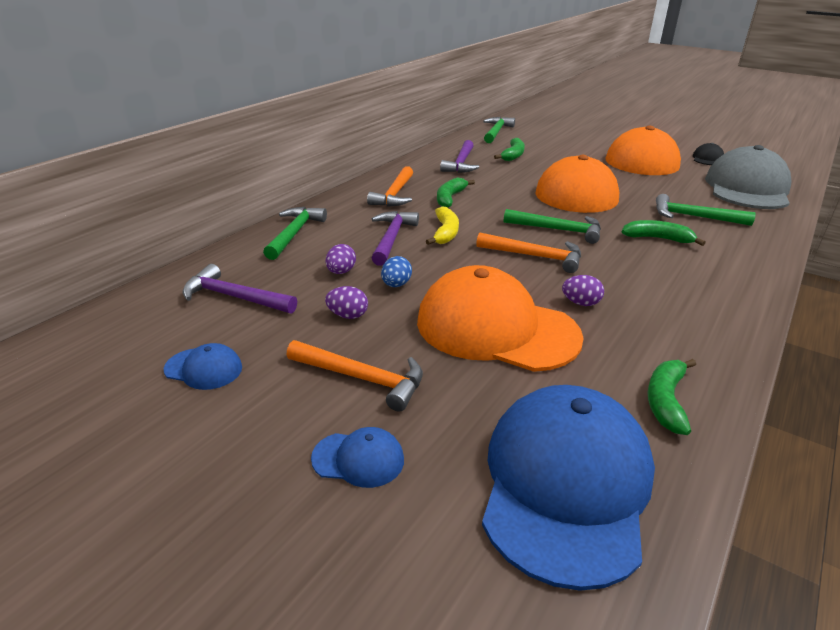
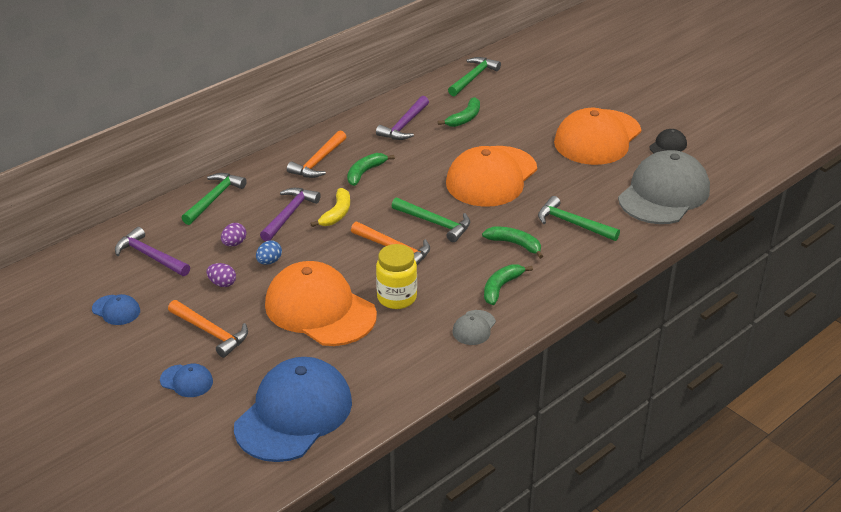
camera: 15 degrees right, 5 degrees up
purple egg [562,275,604,306] -> yellow jar [376,244,417,309]
green banana [647,359,696,435] -> green banana moved to [484,264,533,305]
none -> grey cap [452,310,496,345]

